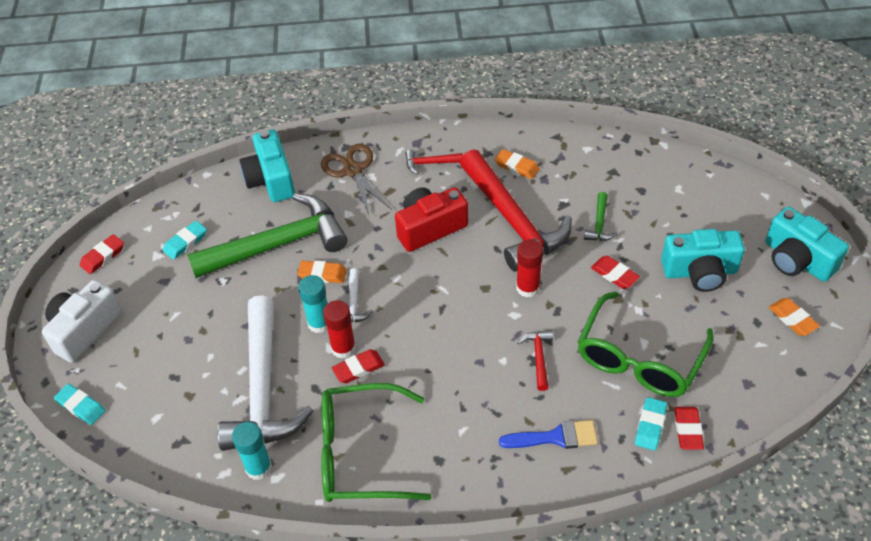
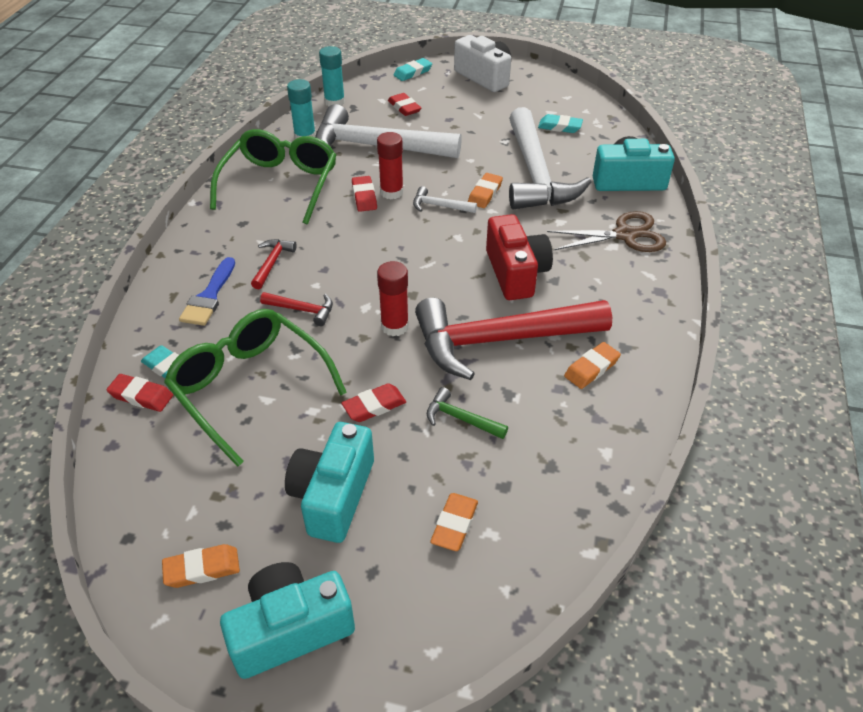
camera: 105 degrees right, 5 degrees down
red eraser [80,234,124,274] -> red eraser moved to [388,93,421,116]
turquoise eraser [163,221,207,260] -> turquoise eraser turned 45 degrees counterclockwise [538,114,583,133]
green hammer [187,193,348,278] -> white hammer [509,107,591,209]
turquoise glue stick [298,275,327,333] -> turquoise glue stick moved to [319,46,345,107]
red hammer [405,149,463,174] -> red hammer moved to [251,239,297,289]
none -> orange eraser [430,493,478,551]

